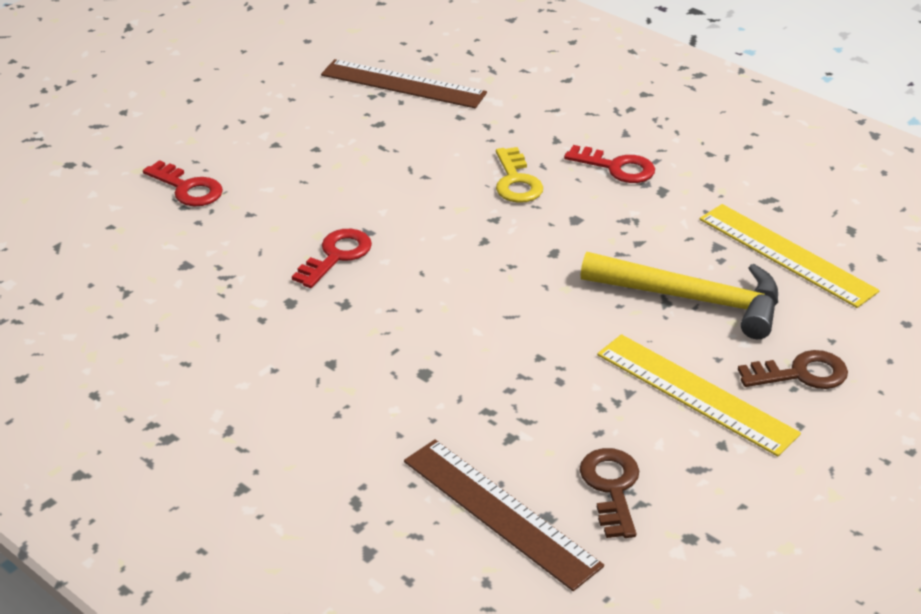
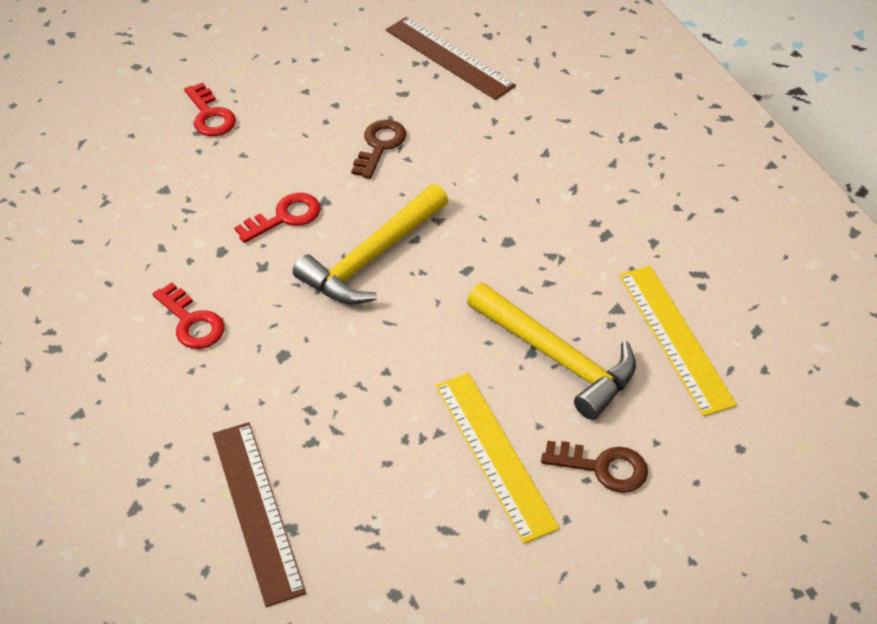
camera: 25 degrees right, 10 degrees up
yellow key [496,147,543,203] -> none
red key [564,145,655,183] -> red key moved to [152,282,225,349]
brown key [580,448,639,538] -> brown key moved to [351,120,407,179]
none -> yellow hammer [293,184,448,304]

